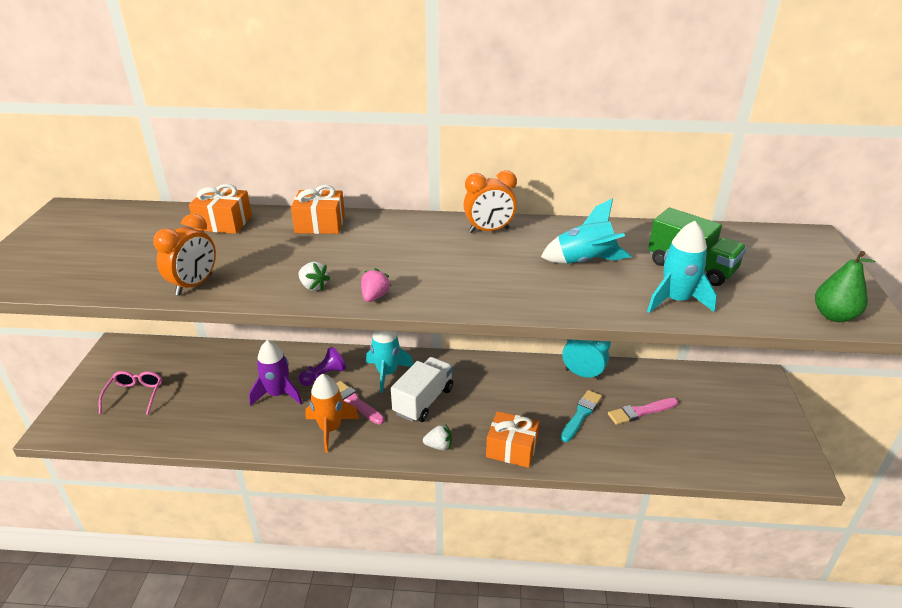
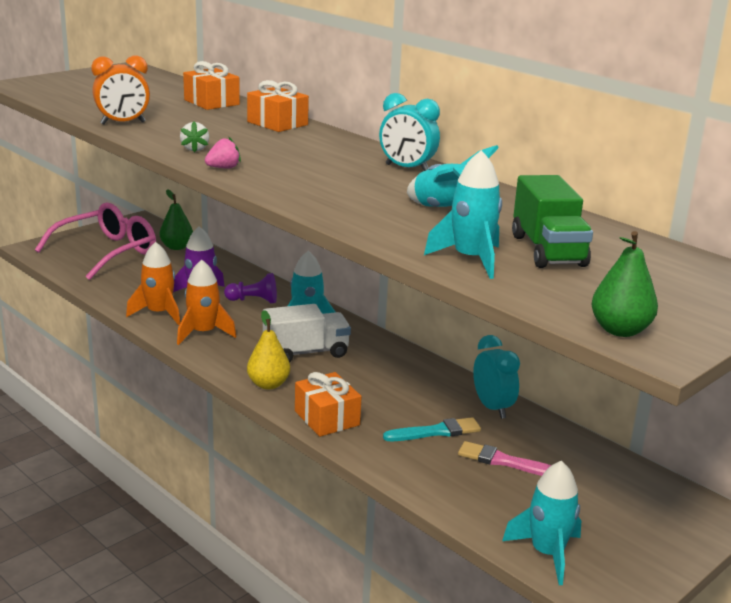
camera: 40 degrees right, 10 degrees down
pink glasses [99,371,162,415] -> pink glasses [35,203,156,280], size x1.93
pink brush [336,381,385,425] -> none
white strawberry [423,424,452,450] -> yellow pear [247,310,290,389]
orange clock [463,170,517,233] -> turquoise clock [379,93,440,171]
none -> orange rocket [126,242,180,325]
none -> green pear [160,189,193,250]
none -> turquoise rocket [502,461,581,585]

